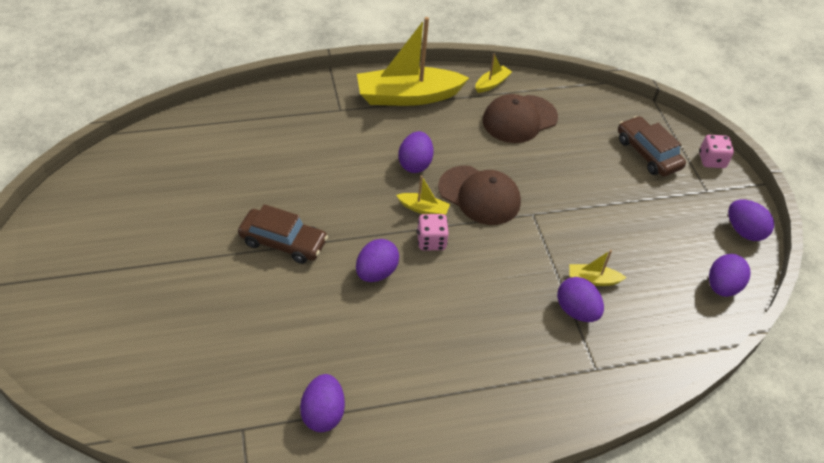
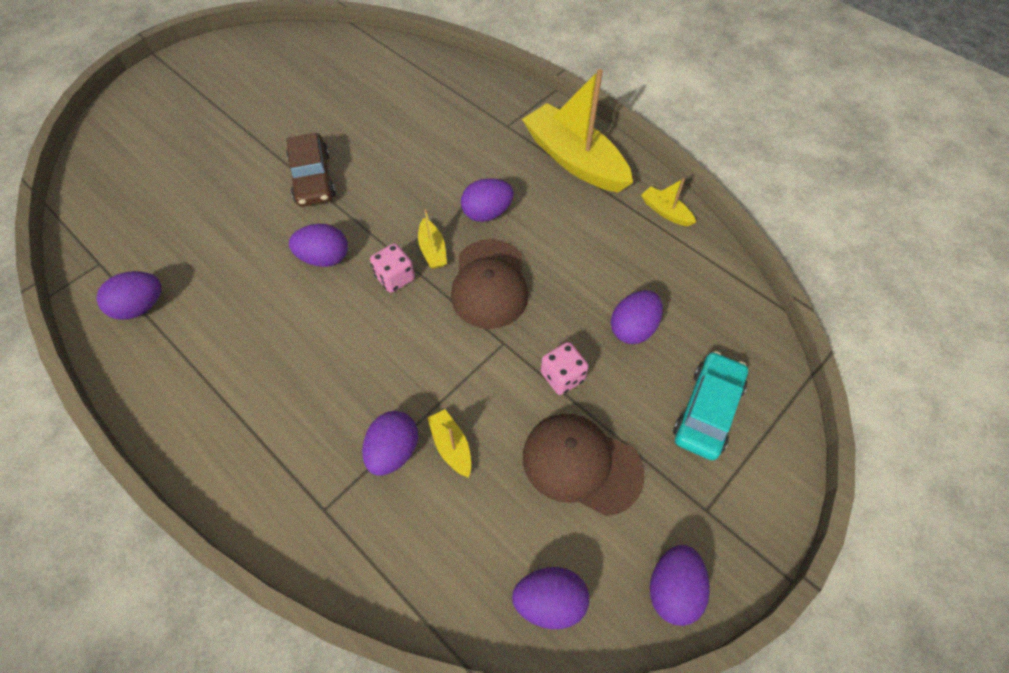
camera: 60 degrees right, 10 degrees up
yellow boat [475,54,512,93] -> yellow boat turned 150 degrees counterclockwise [641,178,696,226]
brown cap [483,94,558,143] -> brown cap moved to [523,414,645,516]
brown car [618,116,686,176] -> turquoise car [673,351,748,460]
pink dice [699,135,734,168] -> pink dice moved to [541,342,589,395]
none -> purple egg [611,290,663,344]

